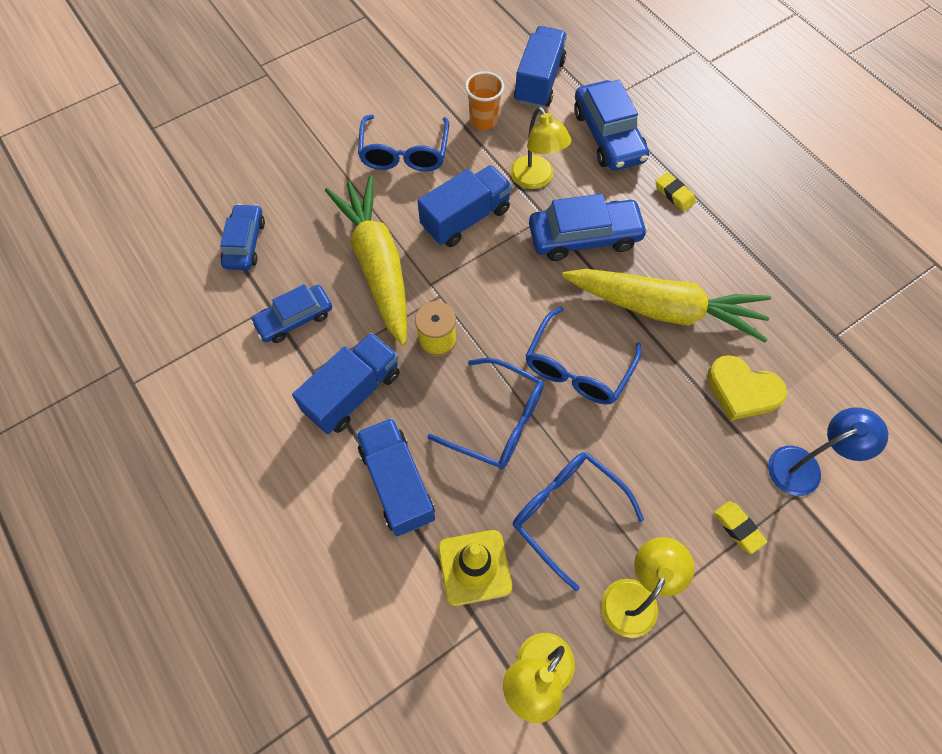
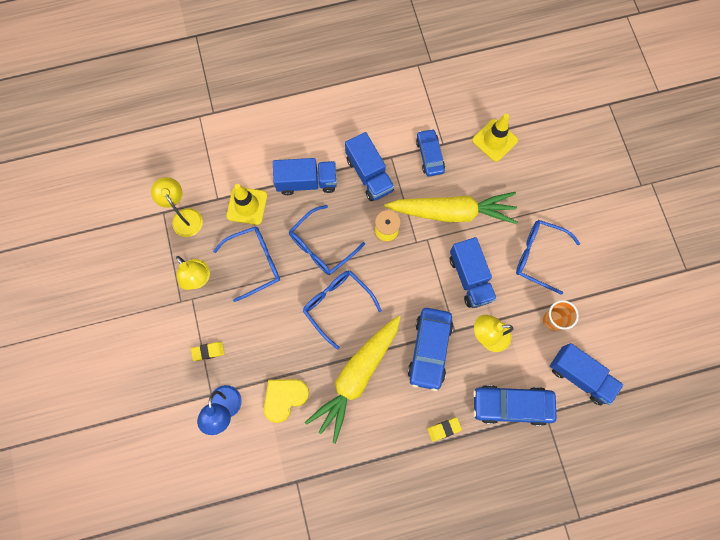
camera: 110 degrees right, 10 degrees up
blue car [220,204,265,270] -> yellow traffic cone [472,114,518,162]

